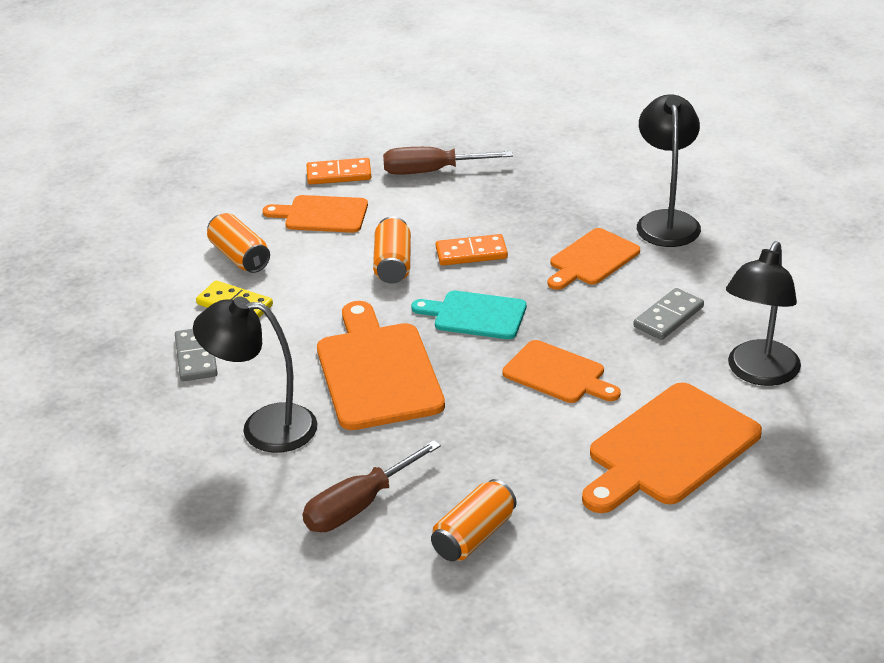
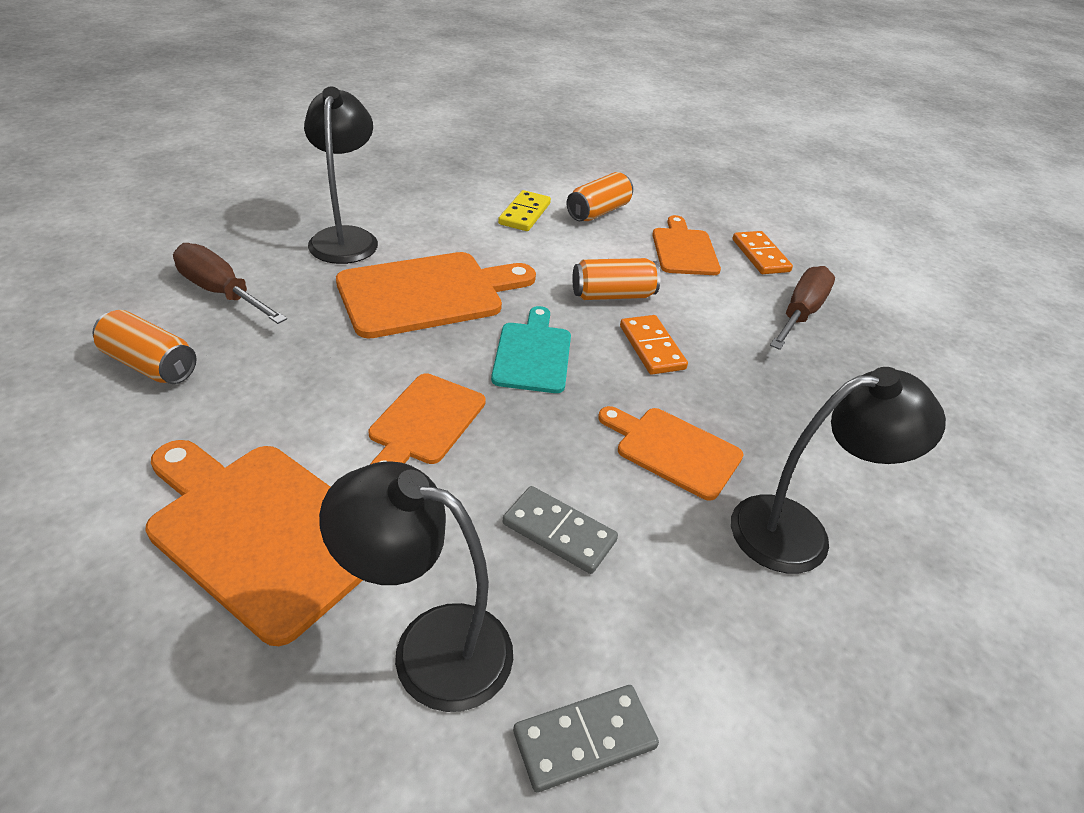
camera: 75 degrees right, 5 degrees up
grey domino [175,329,218,381] -> grey domino moved to [513,685,659,793]
brown screwdriver [383,147,513,175] -> brown screwdriver turned 45 degrees clockwise [770,266,835,350]

